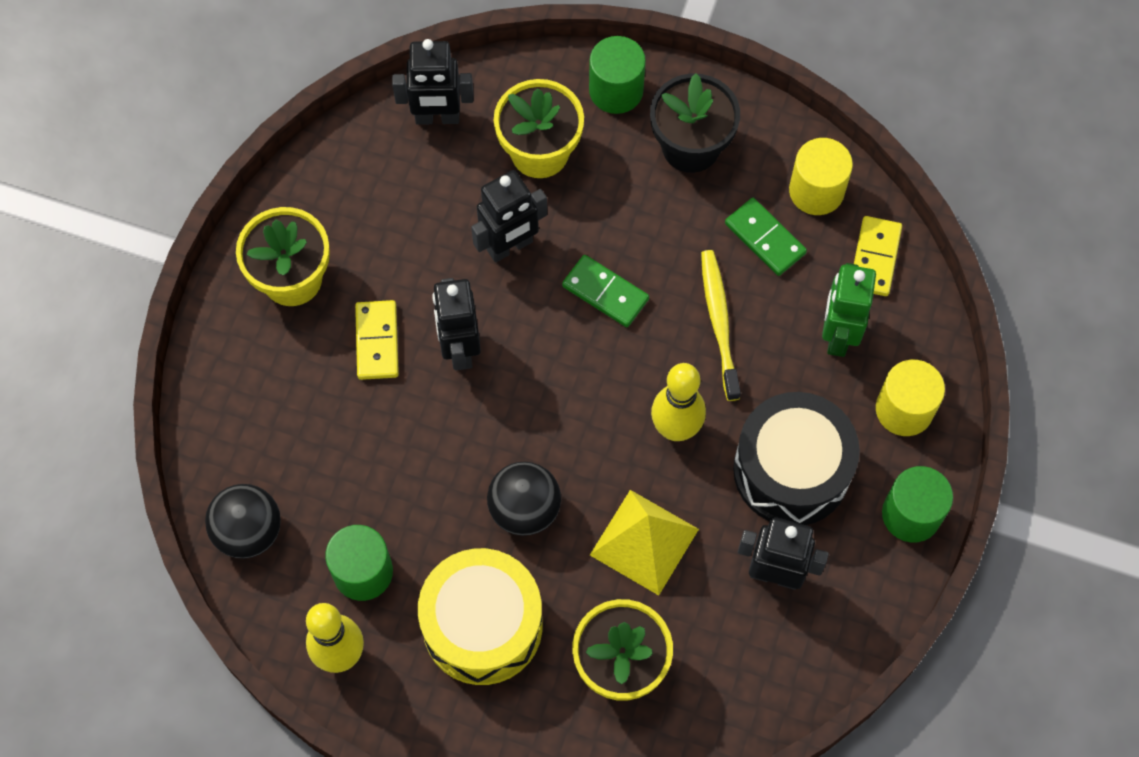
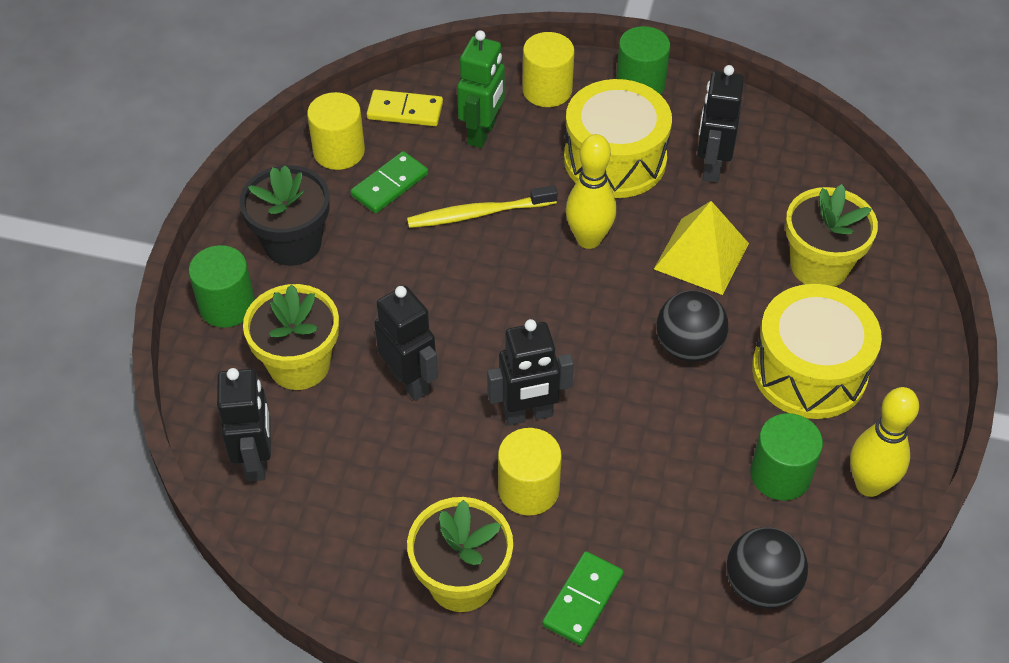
camera: 95 degrees left, 15 degrees down
yellow domino [355,300,399,380] -> yellow cylinder [498,428,562,515]
green domino [562,255,649,327] -> green domino moved to [542,551,624,646]
black drum [733,392,860,525] -> yellow drum [564,79,672,198]
green robot [822,263,876,357] -> green robot turned 75 degrees counterclockwise [457,30,505,148]

